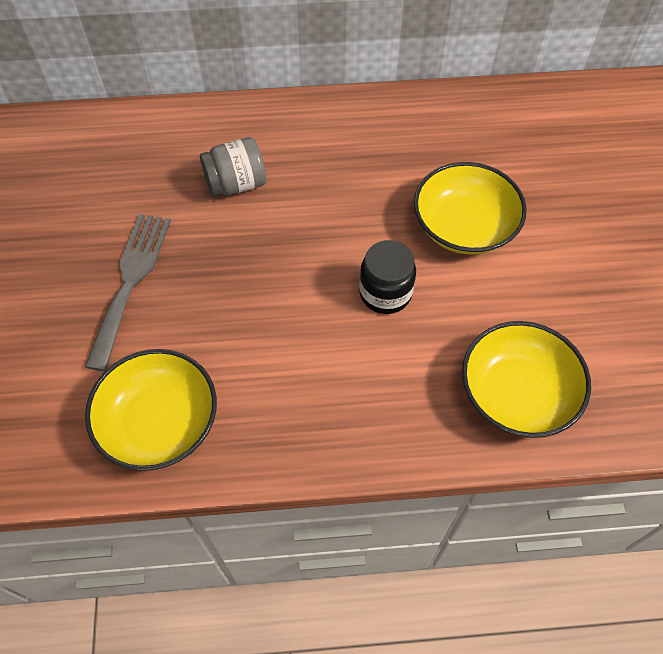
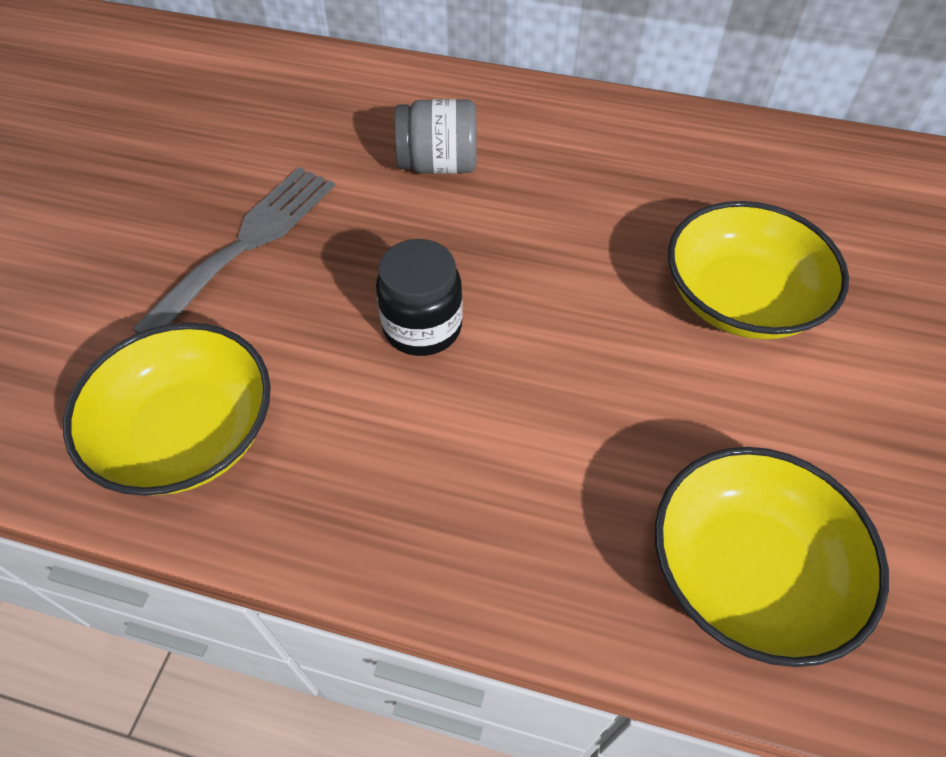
camera: 20 degrees right, 5 degrees down
black jar [359,240,416,314] -> black jar moved to [376,239,463,356]

